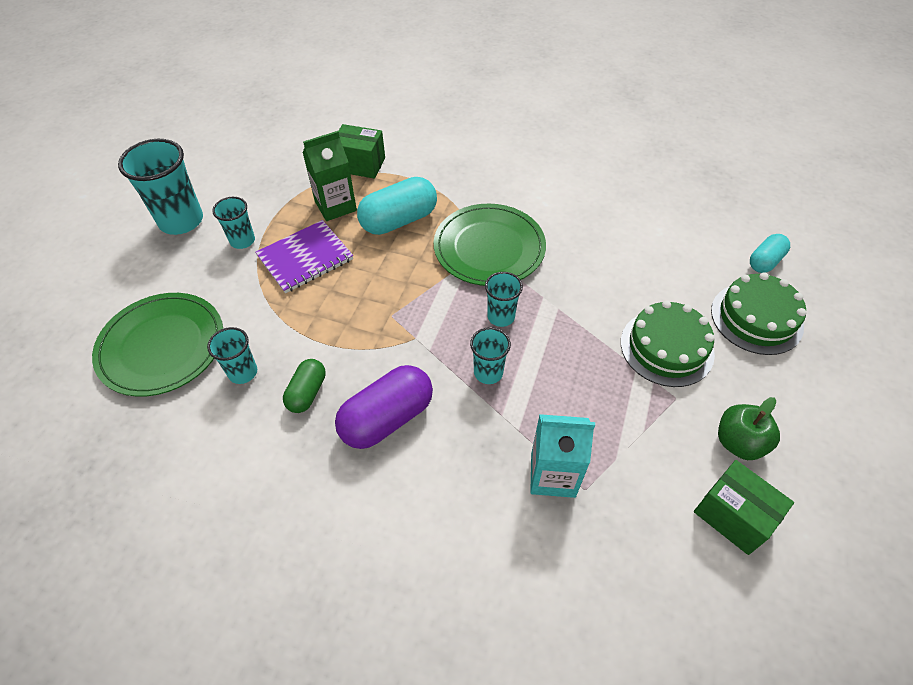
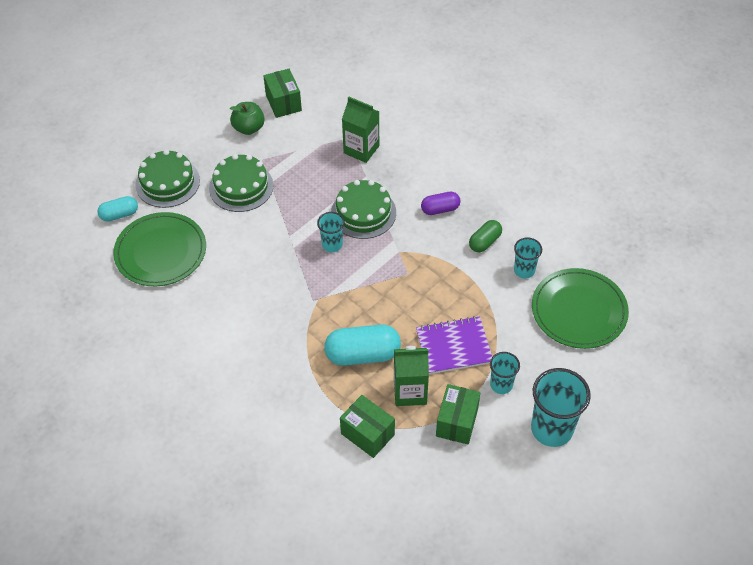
camera: 155 degrees left, 0 degrees up
purple capsule [335,365,433,449] -> purple capsule [421,192,461,215], size x0.58
green plate [434,204,546,286] -> green plate moved to [113,212,206,286]
turquoise cup [470,327,511,384] -> green cake [331,180,396,239]
turquoise carton [530,414,595,498] -> green carton [342,97,379,163]
none -> green box [436,384,480,444]

